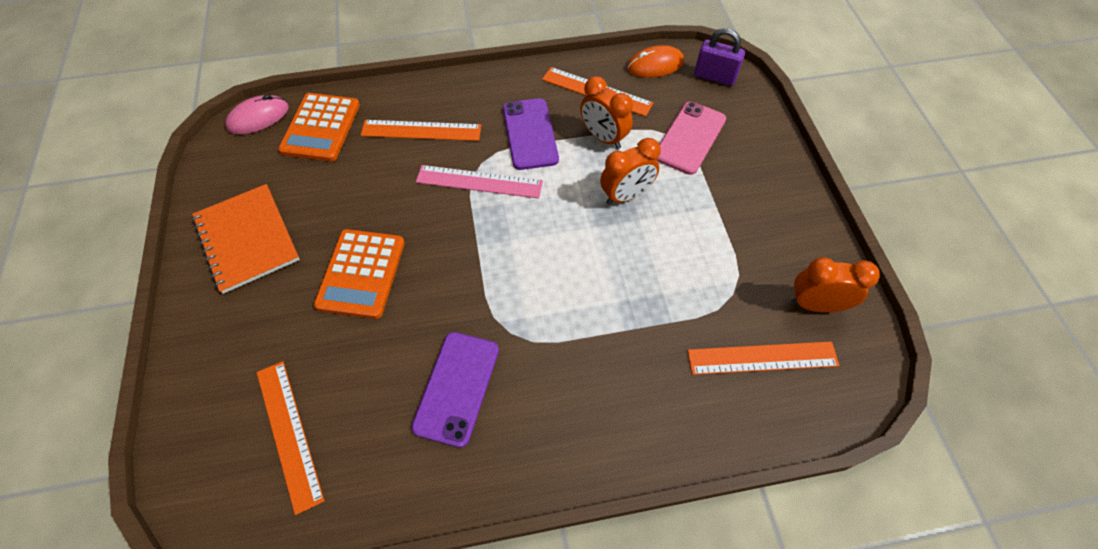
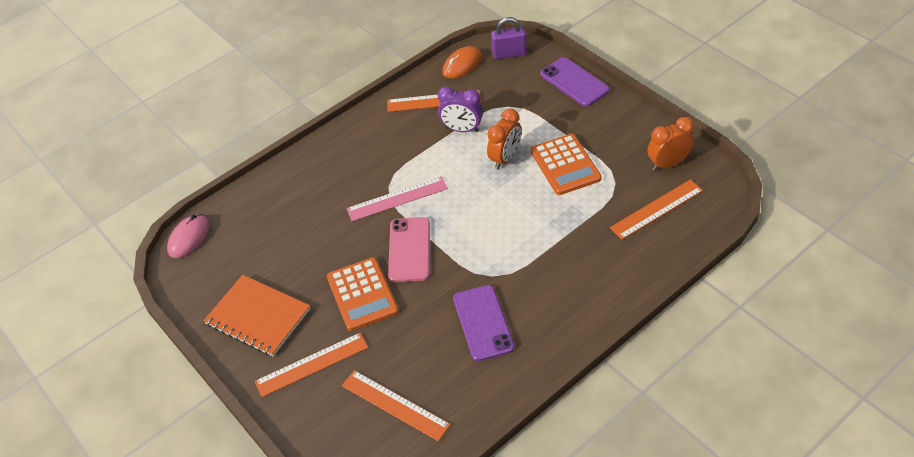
camera: 25 degrees left, 10 degrees down
orange calculator [278,93,360,161] -> orange calculator moved to [531,134,601,195]
orange ruler [361,120,481,141] -> orange ruler moved to [255,333,368,397]
purple phone [503,98,559,170] -> purple phone moved to [540,57,610,107]
orange clock [580,76,633,149] -> purple clock [438,86,483,132]
pink phone [656,101,726,175] -> pink phone moved to [388,217,430,282]

